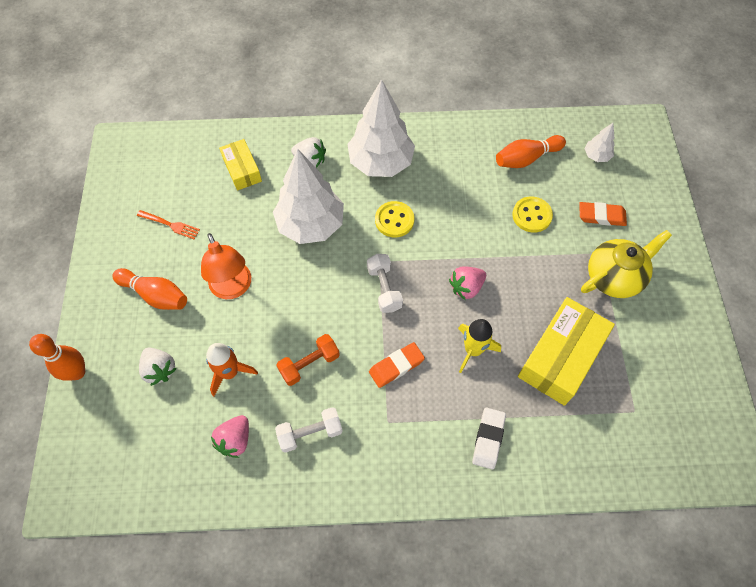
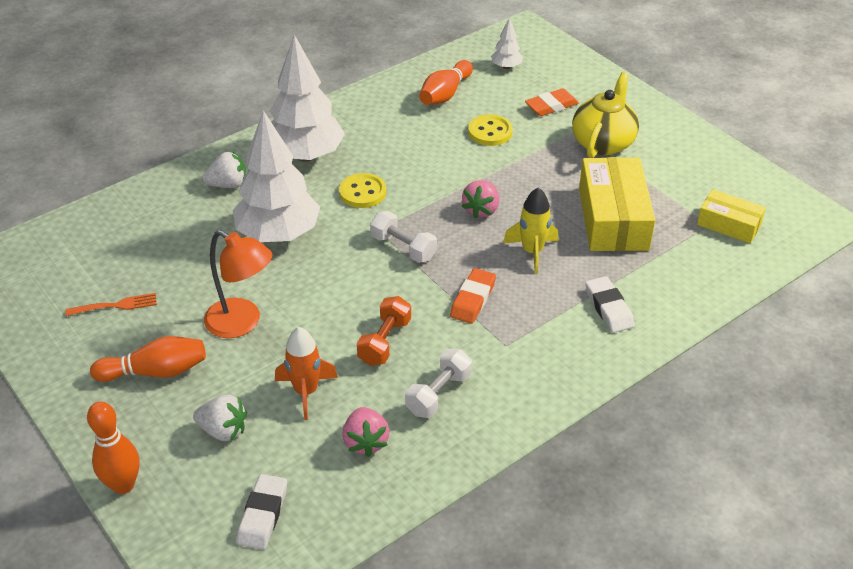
camera: 35 degrees left, 20 degrees down
yellow box [219,139,262,191] -> yellow box moved to [697,189,766,243]
none -> white eraser [237,474,287,550]

